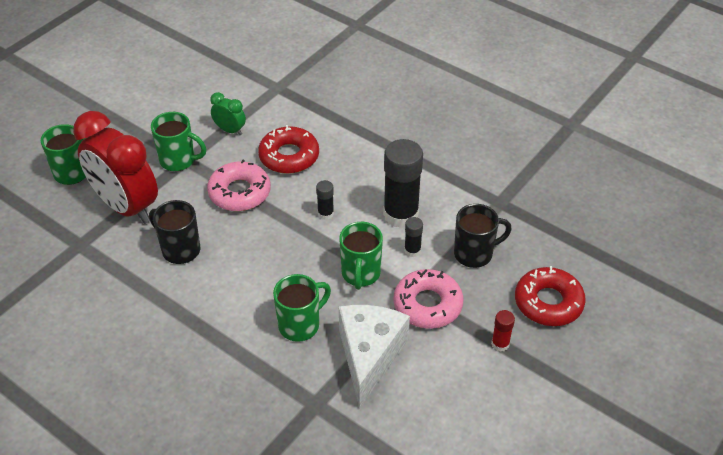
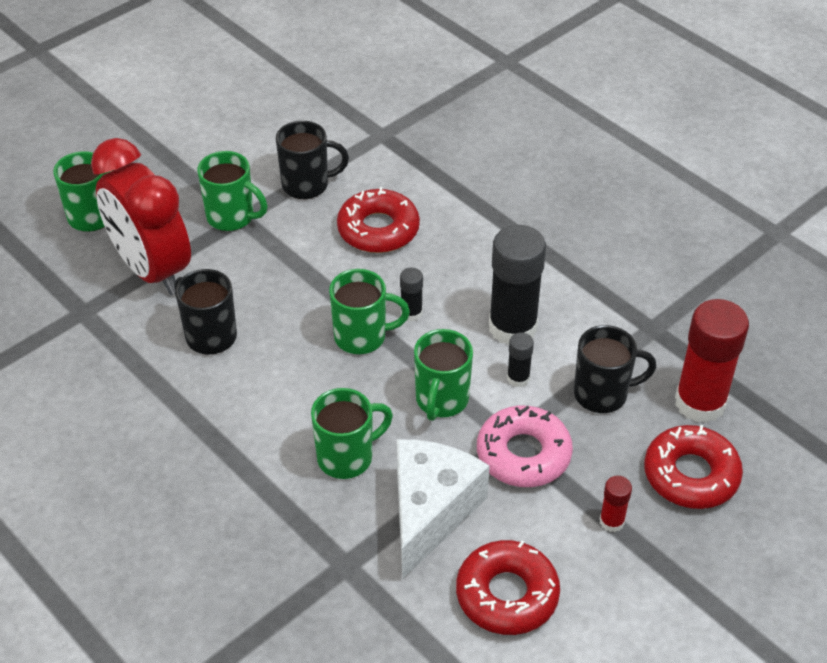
camera: 10 degrees right, 0 degrees up
pink donut [207,160,271,211] -> none
green clock [210,92,246,135] -> black mug [276,121,349,199]
none -> green mug [329,269,410,354]
none -> red donut [456,540,560,635]
none -> red glue stick [675,299,749,423]

